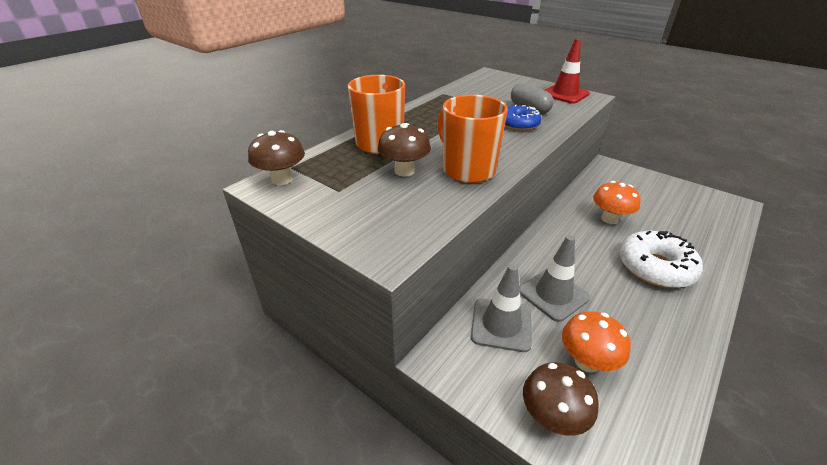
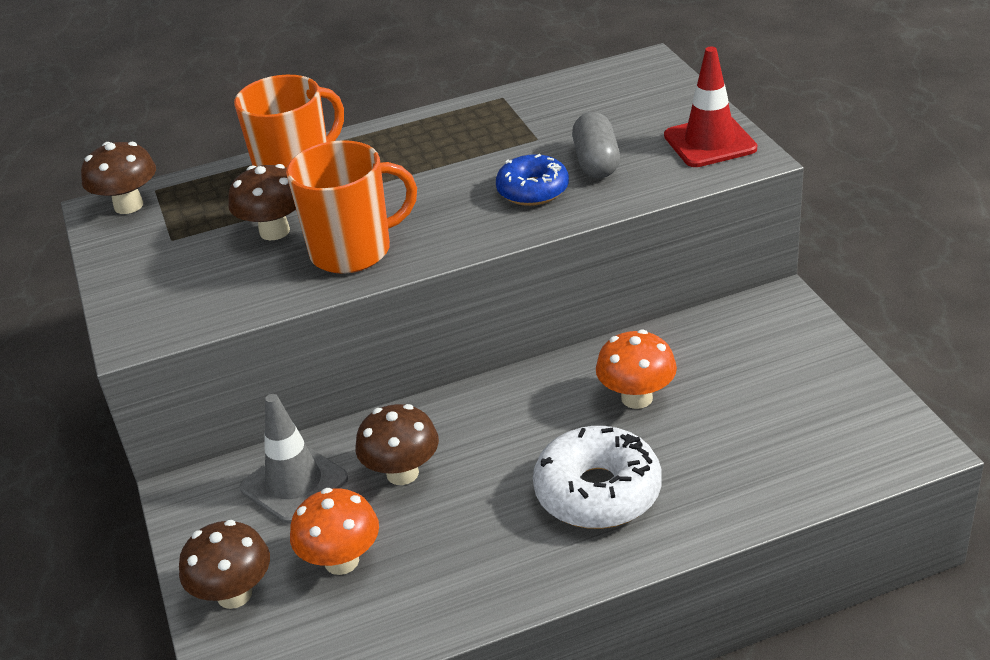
camera: 35 degrees right, 0 degrees up
orange mug [437,95,508,183] -> orange mug turned 75 degrees clockwise [286,140,417,274]
grey traffic cone [519,235,590,322] -> brown mushroom [355,404,439,485]

